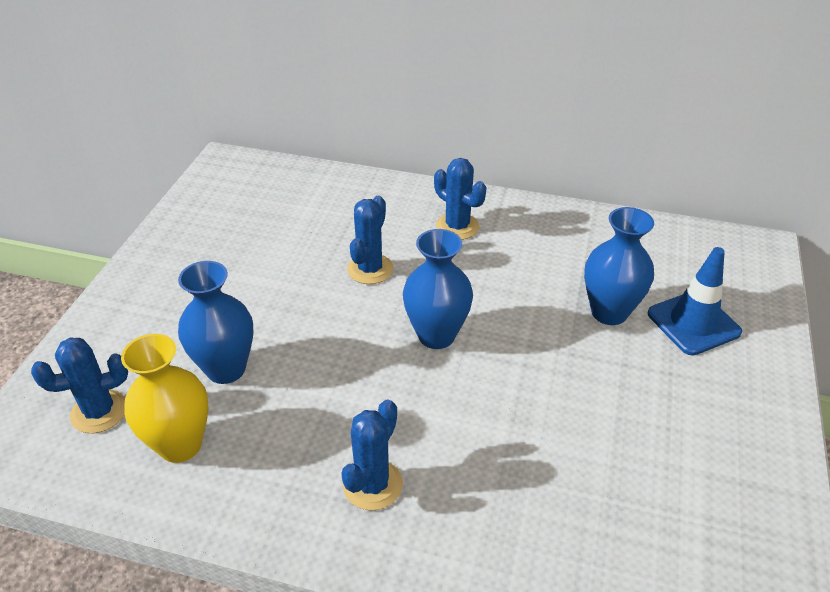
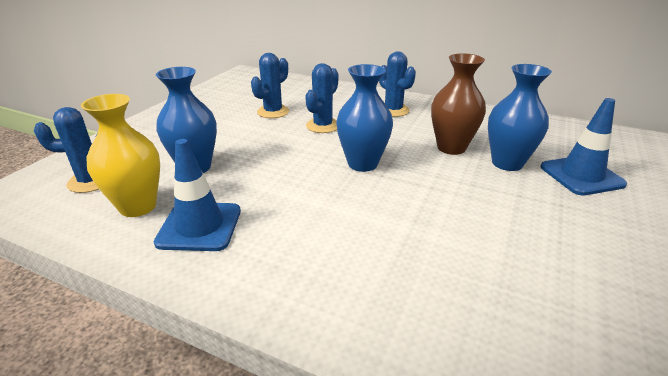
camera: 10 degrees right, 10 degrees down
blue cactus [341,399,403,511] -> blue cactus moved to [251,53,289,118]
none -> blue traffic cone [154,139,241,251]
none -> brown vase [431,53,486,155]

